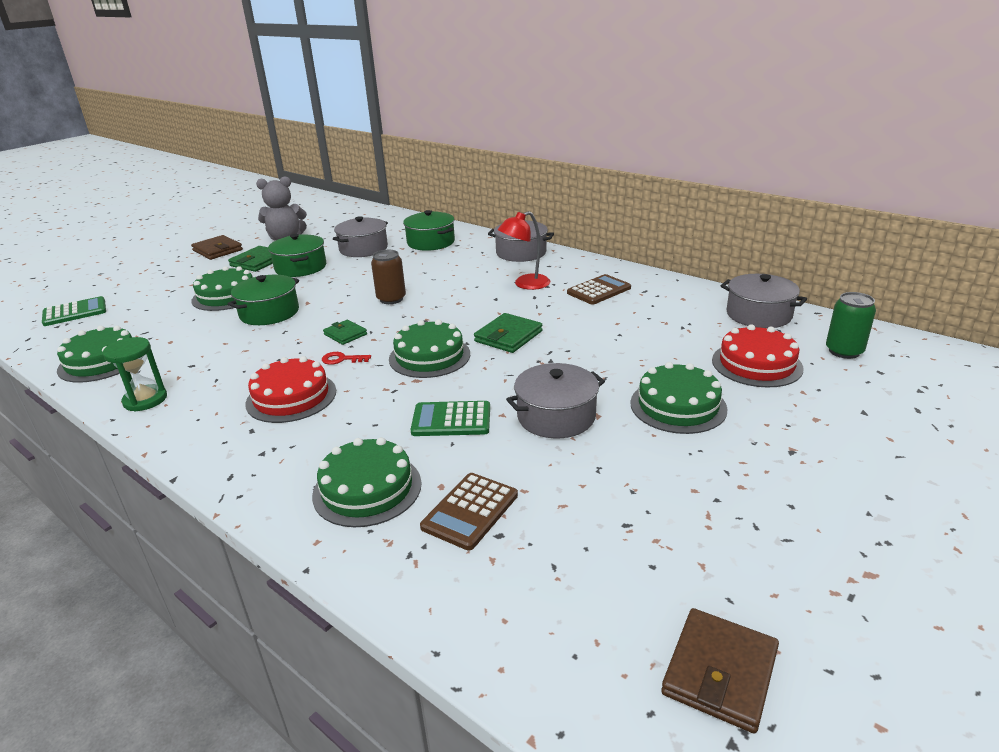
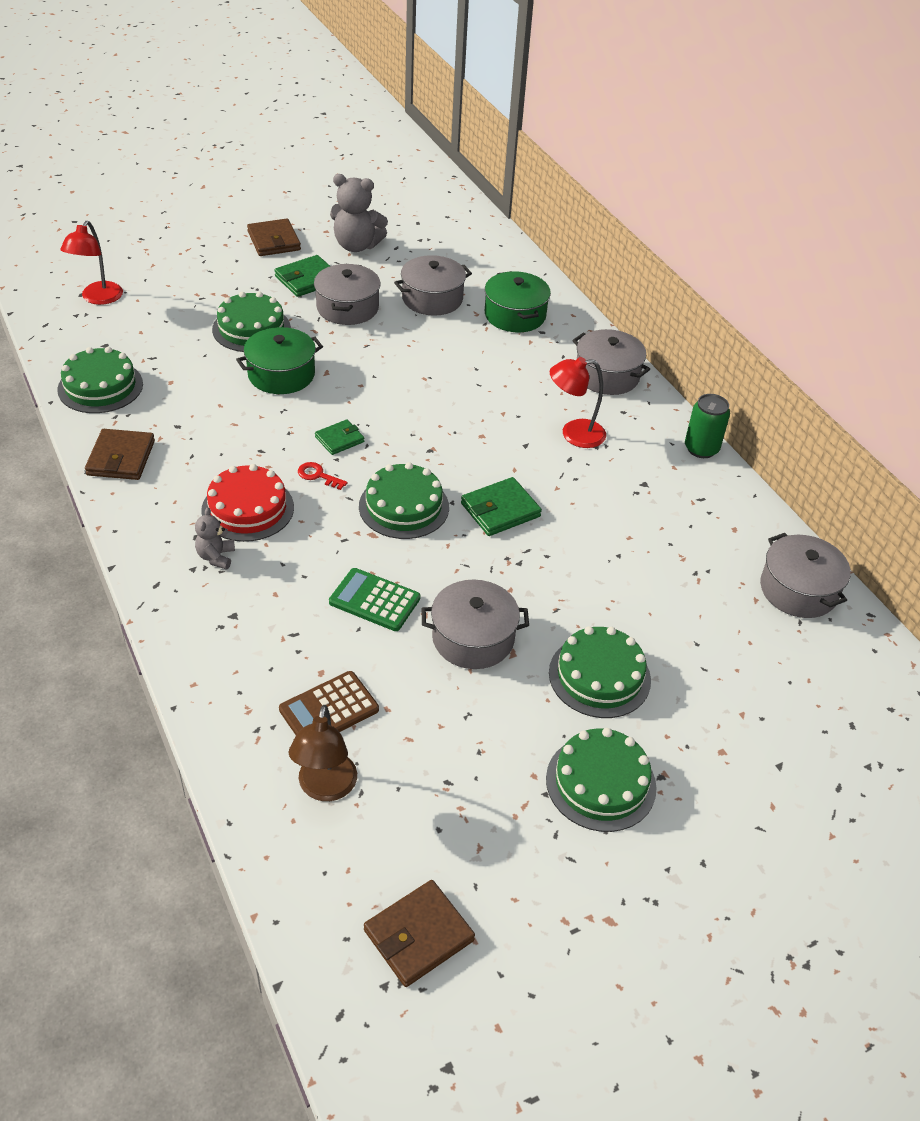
camera: 20 degrees right, 15 degrees up
green calculator [42,296,106,326] -> red lamp [60,221,123,305]
green hourglass [103,337,167,412] -> brown wallet [85,429,155,480]
green pot [268,234,326,277] -> grey pot [314,264,381,325]
green cake [312,437,422,527] -> green cake moved to [546,728,657,832]
green wallet [323,320,367,345] -> green wallet turned 75 degrees clockwise [315,419,364,455]
brown can [371,250,406,304] -> none
brown calculator [567,274,631,305] -> none
red cake [712,324,803,388] -> none
green can [826,292,876,359] -> green can moved to [685,394,730,458]
none -> grey teddy bear [195,507,235,570]
none -> brown lamp [289,705,357,801]

